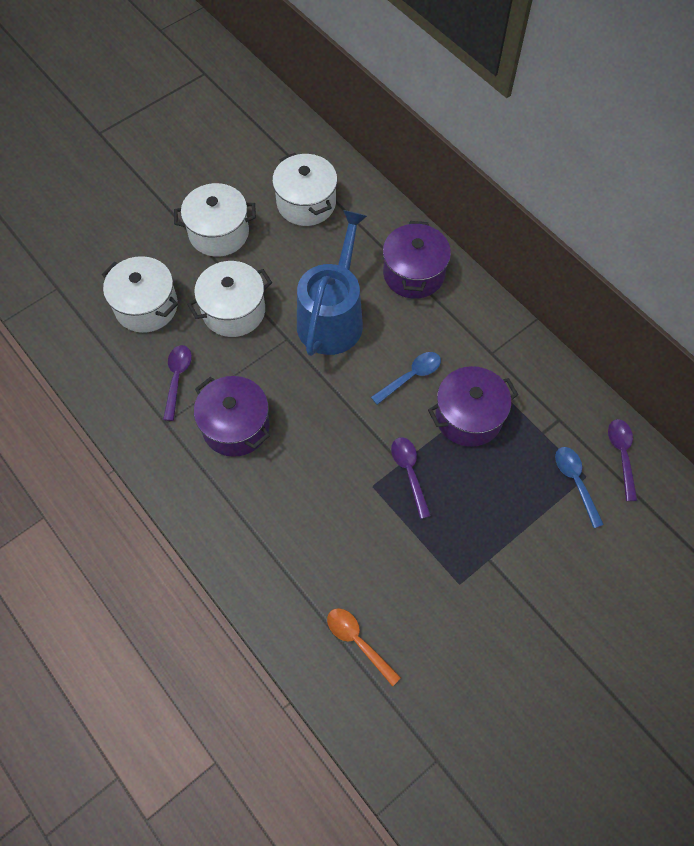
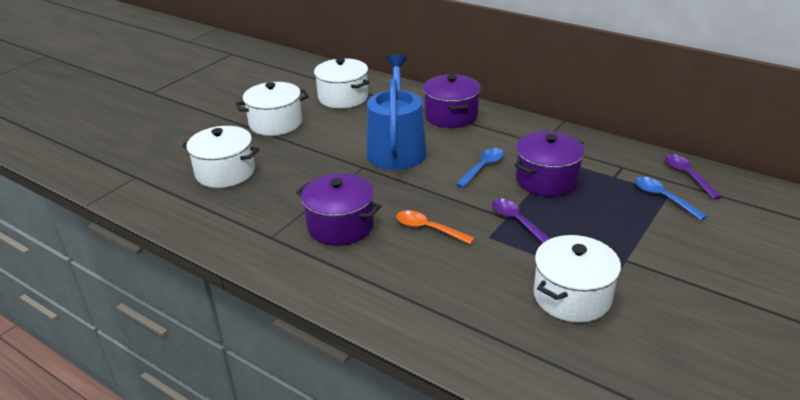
camera: 15 degrees left, 30 degrees down
purple spoon [163,345,192,421] -> none
white pot [187,261,272,337] -> white pot moved to [534,235,621,323]
orange spoon [327,608,401,687] -> orange spoon moved to [396,210,475,245]

